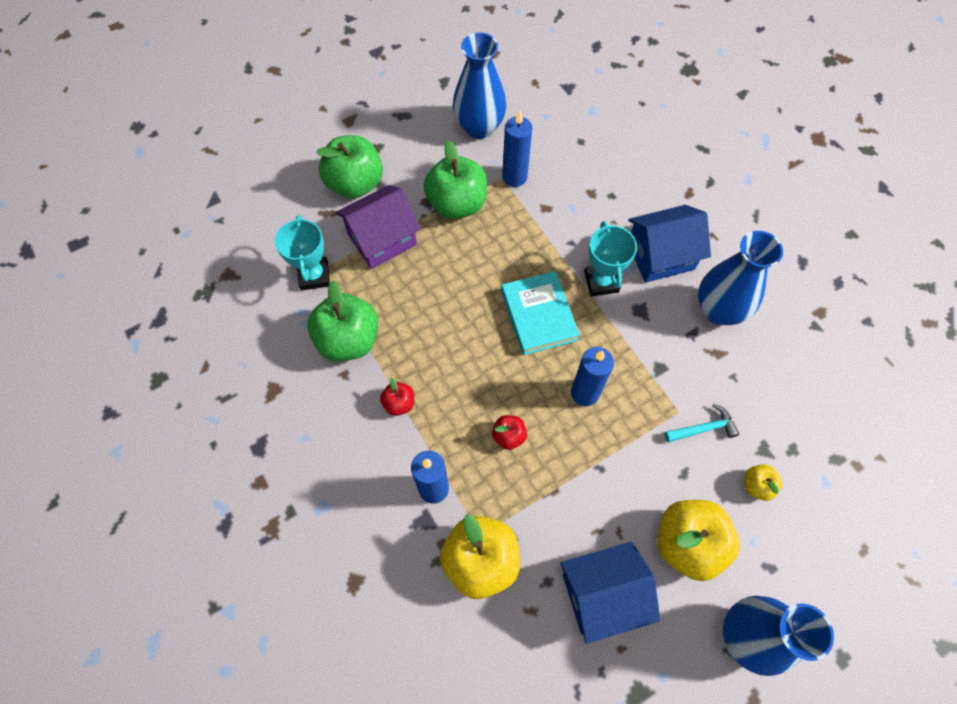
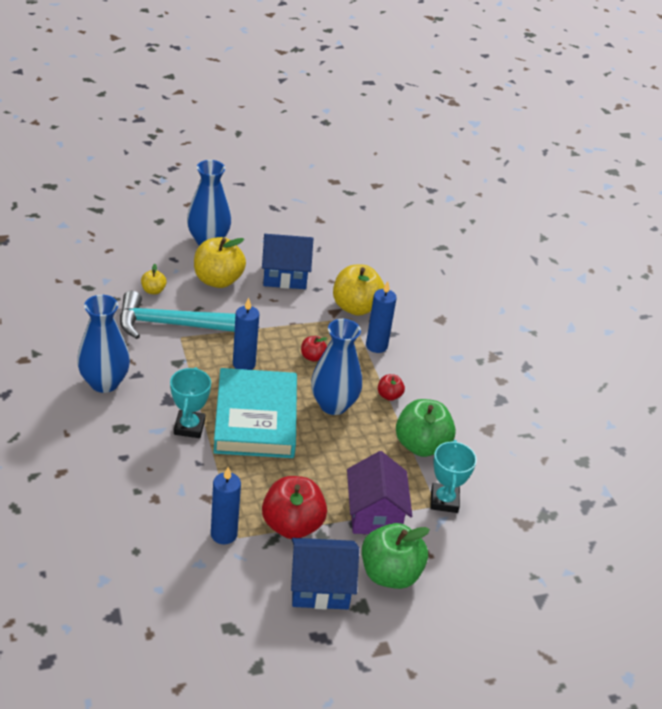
camera: 170 degrees left, 25 degrees down
purple house [336,185,421,269] -> purple house turned 75 degrees counterclockwise [347,451,412,534]
green apple [424,140,487,219] -> red apple [262,476,327,539]
blue vase [453,32,506,139] -> blue vase moved to [311,319,362,415]
turquoise book [501,271,580,355] -> turquoise book [213,368,297,458], size x1.55
blue house [628,205,711,283] -> blue house moved to [291,538,359,610]
turquoise hammer [665,404,739,442] -> turquoise hammer [120,291,236,339], size x2.18

